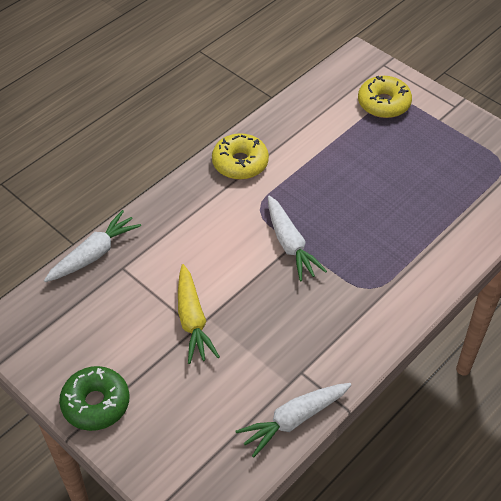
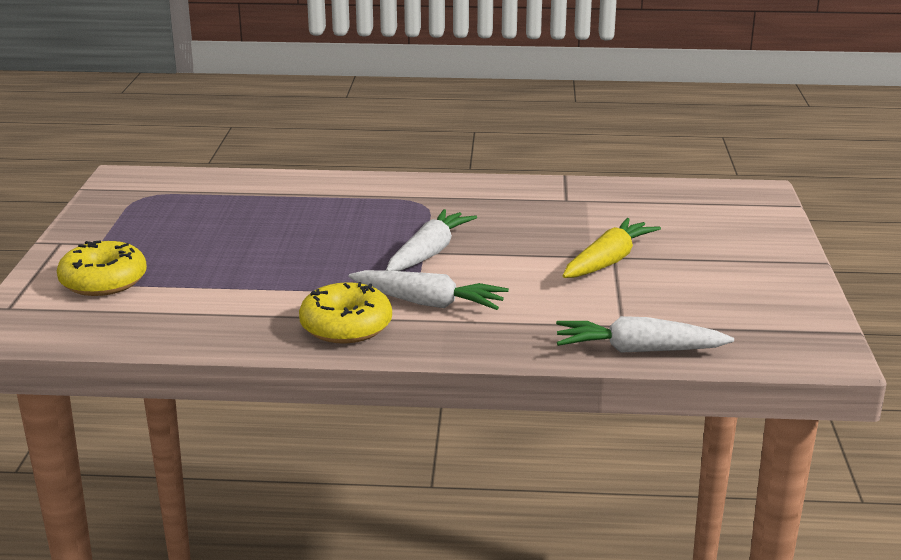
camera: 130 degrees left, 25 degrees down
green donut [59,366,129,431] -> none
white carrot [236,383,352,458] -> white carrot moved to [349,270,509,310]

